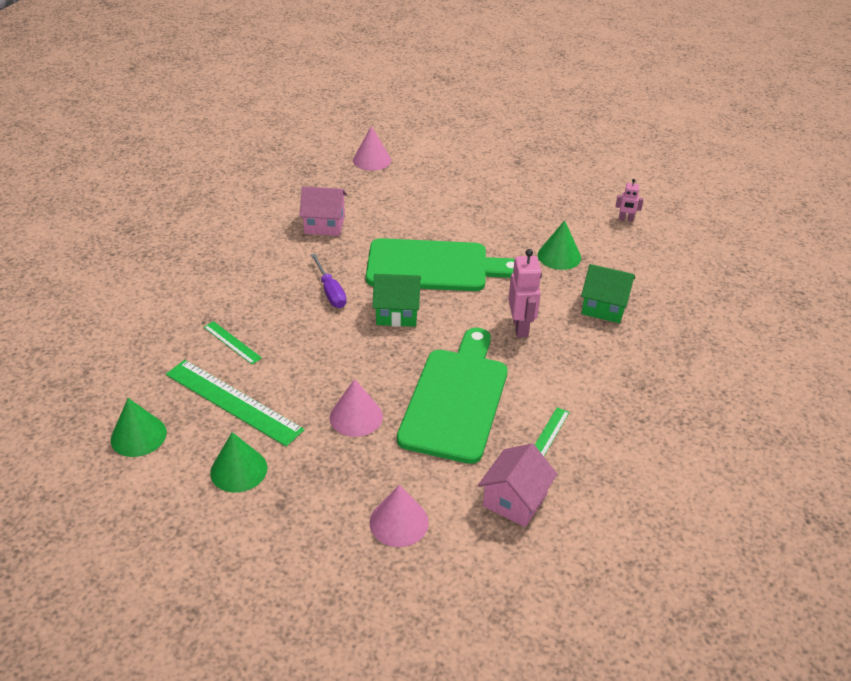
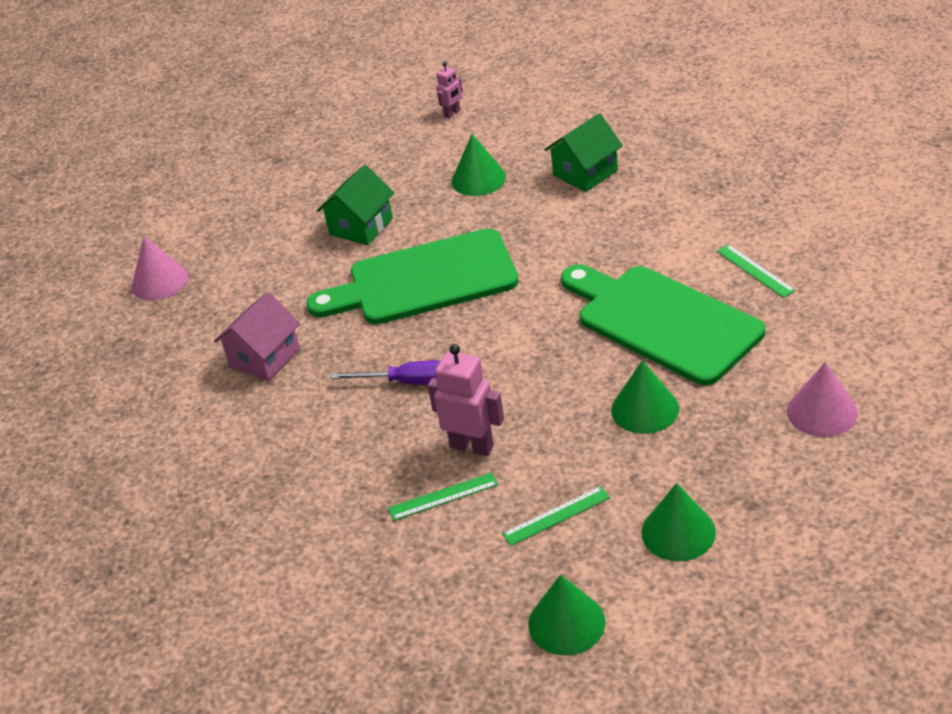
camera: 55 degrees left, 0 degrees up
green ruler [166,360,305,447] -> green ruler [502,486,610,546], size x0.51
pink cone [330,379,383,437] -> green cone [611,360,679,434]
green cutting board [366,238,515,291] -> green cutting board turned 135 degrees counterclockwise [306,228,519,324]
green house [372,274,421,327] -> green house moved to [317,165,394,245]
pink house [478,443,558,527] -> none
pink robot [508,249,542,338] -> pink robot moved to [427,344,504,456]

